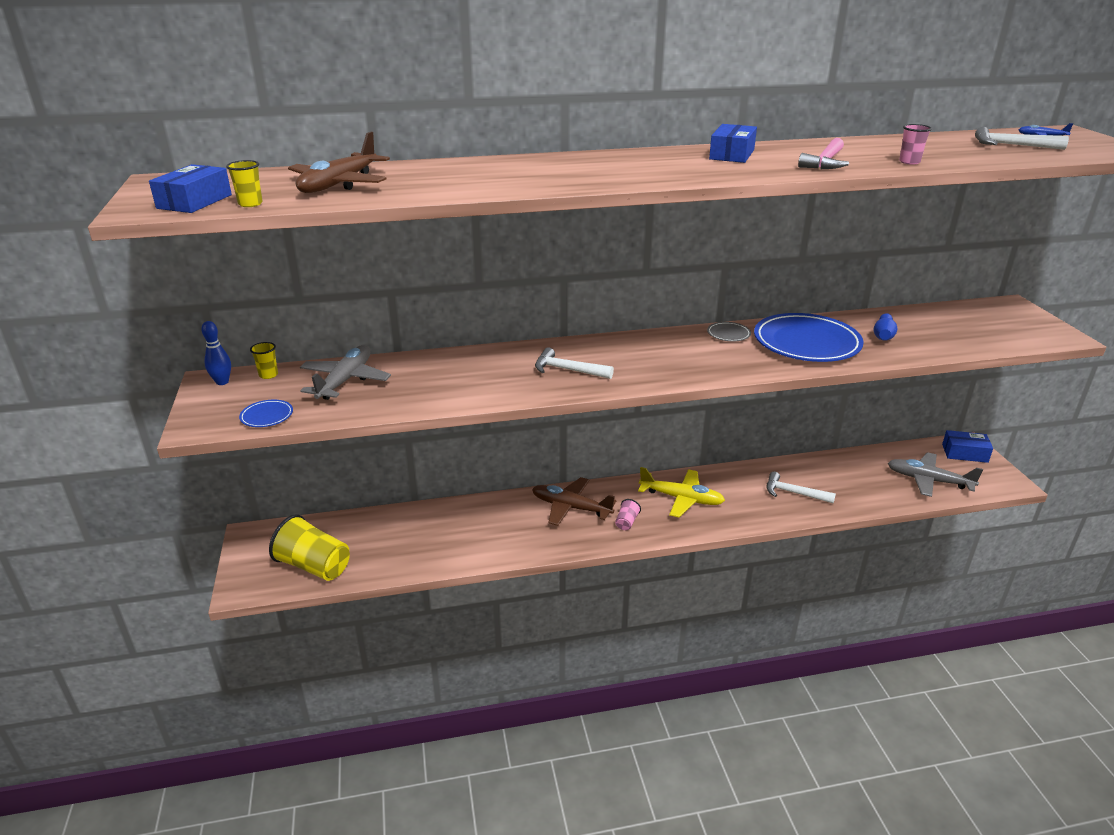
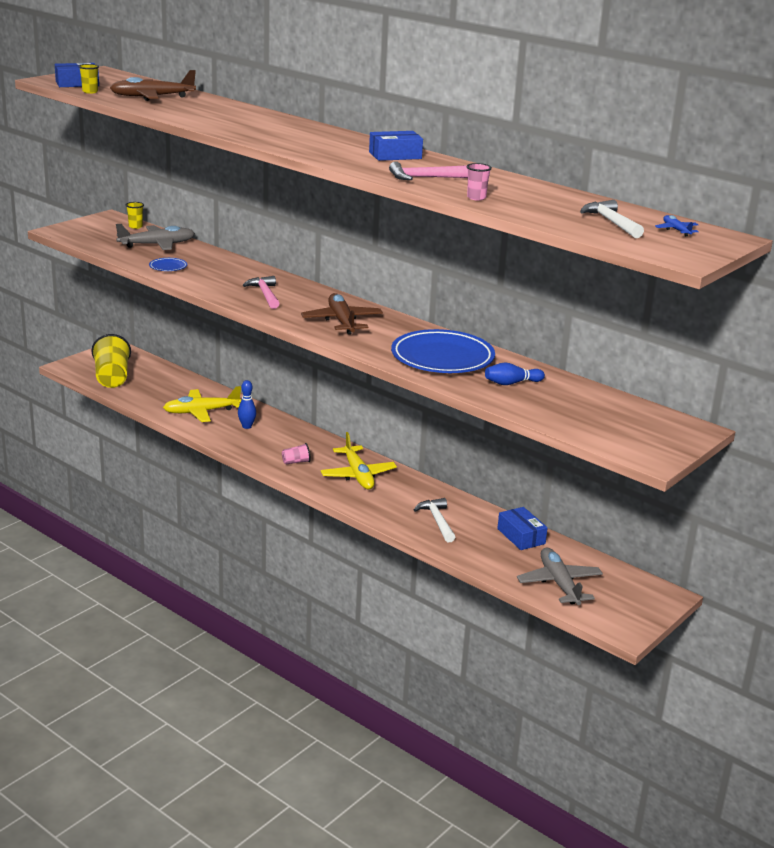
camera: 50 degrees right, 5 degrees down
blue bowling pin [201,321,231,385] -> blue bowling pin moved to [238,380,256,429]
blue plate [239,400,293,427] -> blue plate moved to [149,258,187,271]
brown plane [532,477,616,526] -> brown plane moved to [301,293,383,335]
white hammer [535,347,614,379] -> pink hammer [243,276,280,309]
grey plate [707,322,751,341] -> none
blue box [942,430,993,463] -> blue box moved to [497,507,548,550]
none -> yellow plane [163,386,241,422]

